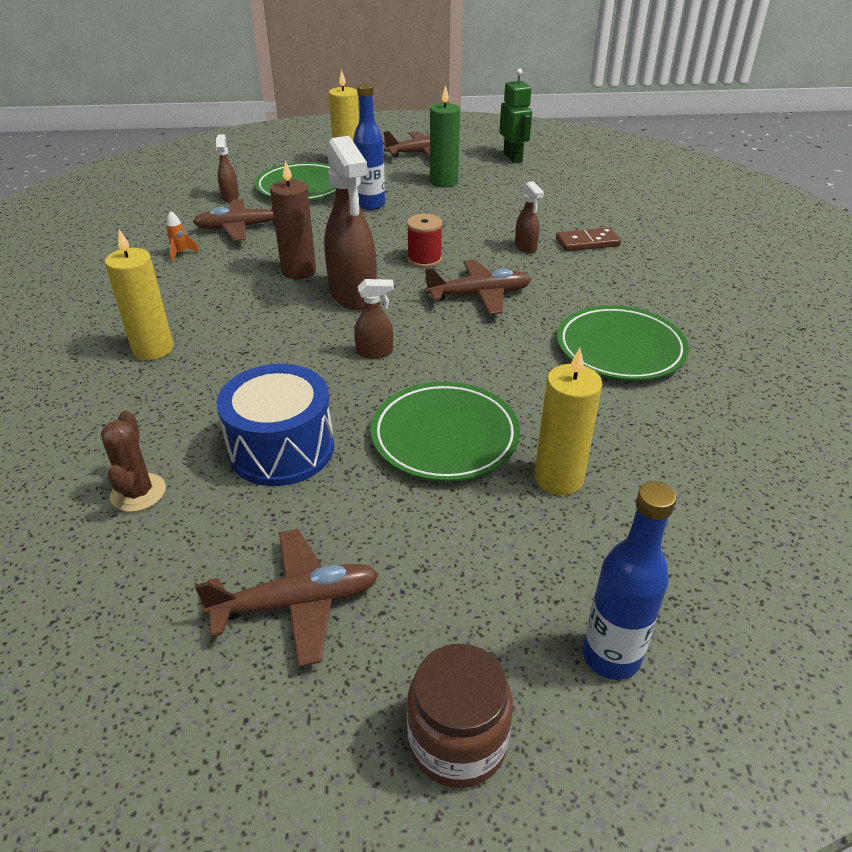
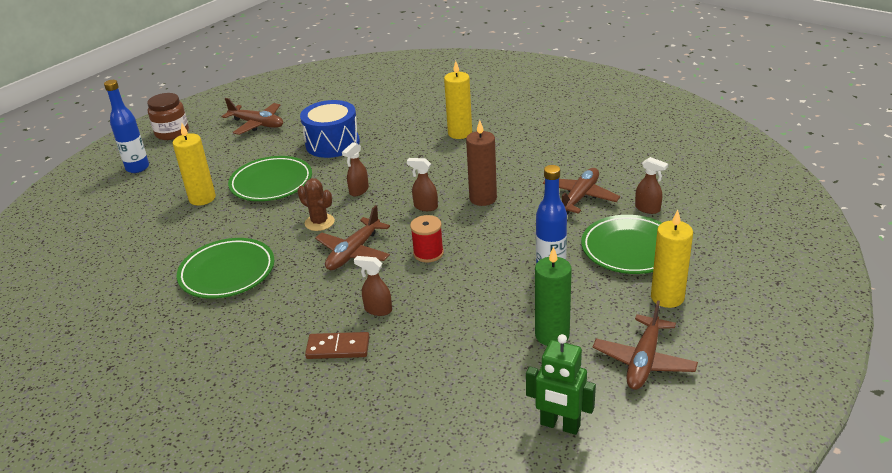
camera: 135 degrees right, 5 degrees down
brown cactus [101,411,166,512] -> brown cactus moved to [298,178,335,231]
orange rocket [166,211,199,263] -> none
brown plane [195,529,379,667] -> brown plane turned 90 degrees counterclockwise [222,98,283,135]
brown spray bottle [324,136,377,310] -> brown spray bottle [407,158,438,211], size x0.48
brown domino [556,227,621,251] -> brown domino turned 60 degrees clockwise [305,332,370,359]

